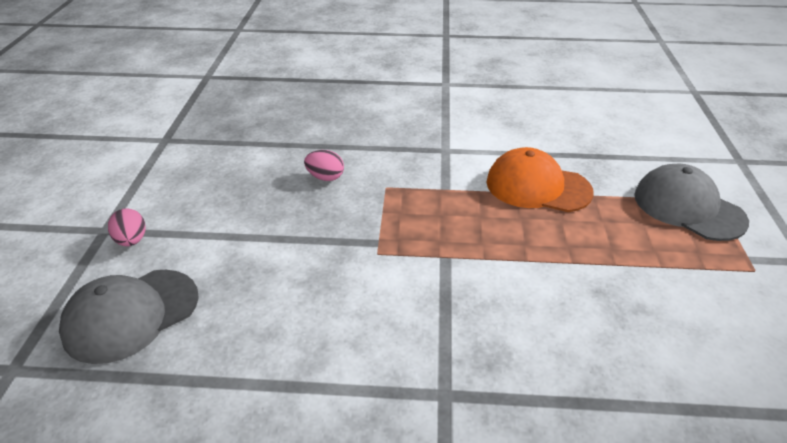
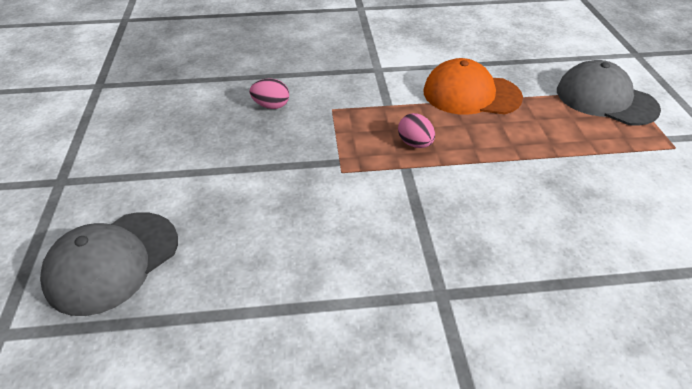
camera: 10 degrees left, 5 degrees up
pink egg [108,208,146,246] -> pink egg moved to [398,113,435,148]

